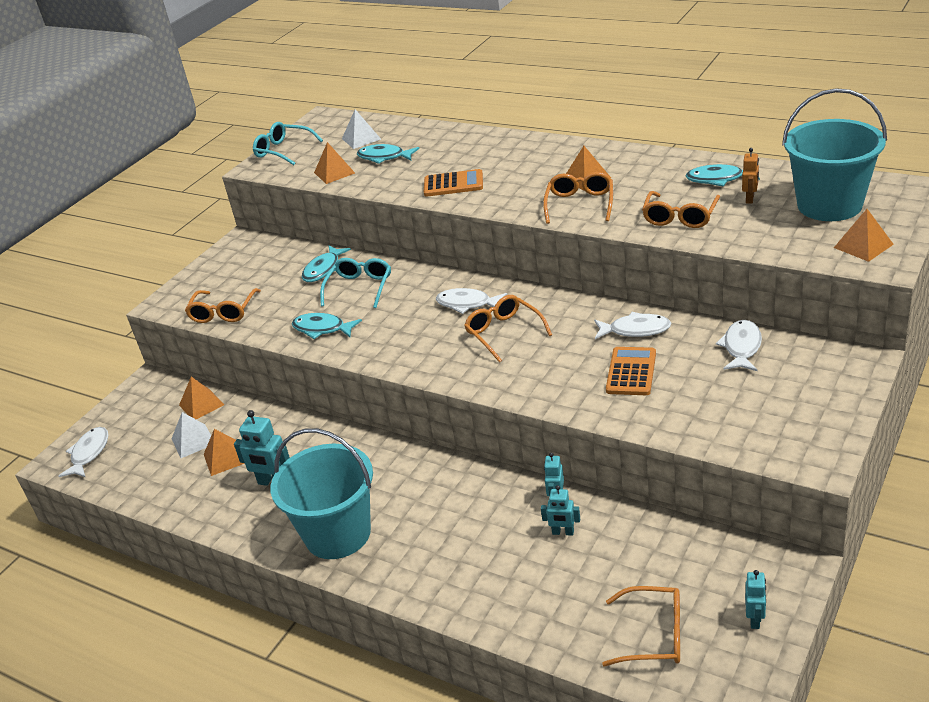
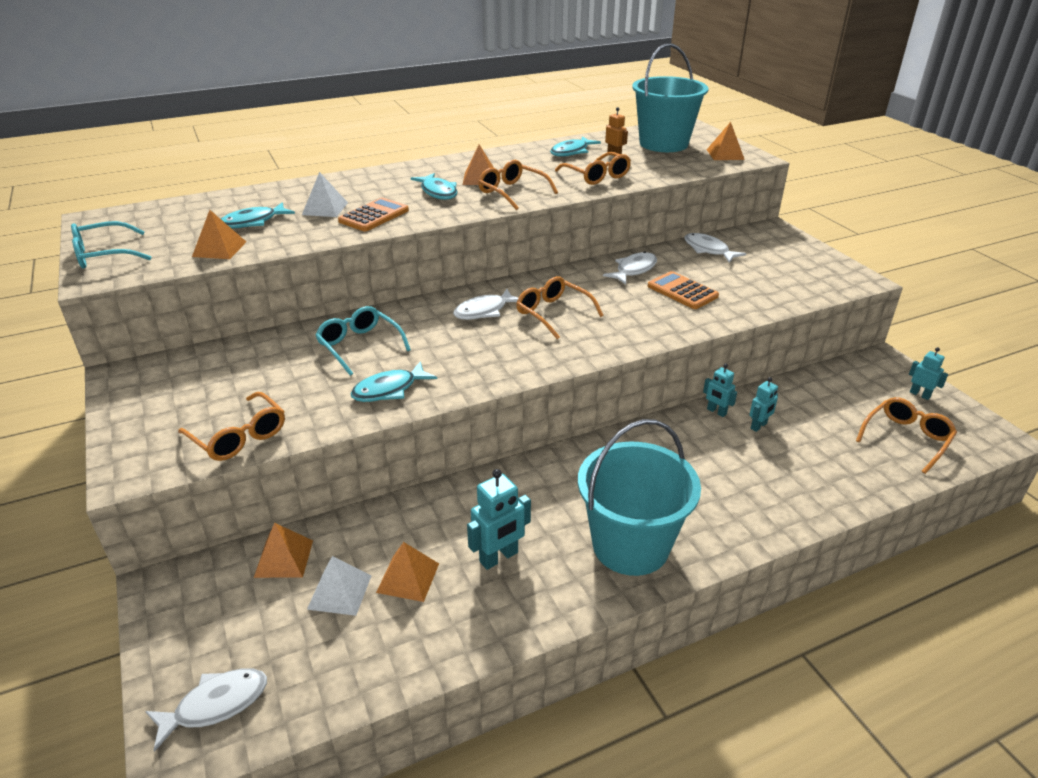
camera: 60 degrees left, 0 degrees up
white fish [59,427,108,477] -> white fish turned 105 degrees clockwise [145,668,267,752]
turquoise fish [302,246,351,282] -> turquoise fish moved to [410,173,458,200]
white pyramid [342,109,381,149] -> white pyramid moved to [302,172,348,217]
orange glasses [464,295,552,363] -> orange glasses turned 45 degrees clockwise [516,276,603,339]

